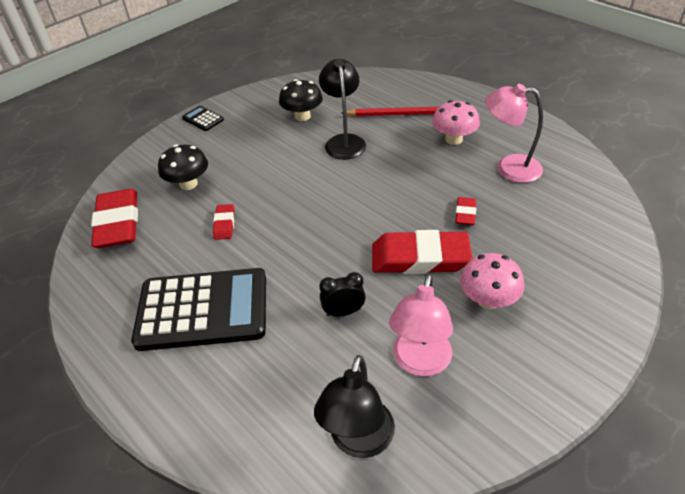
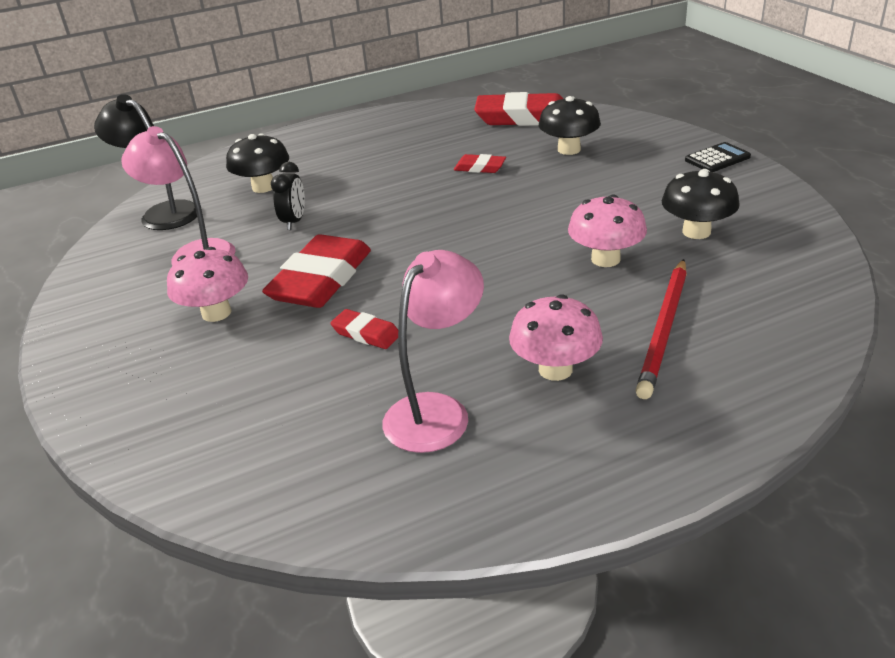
camera: 110 degrees right, 10 degrees down
black calculator [131,268,266,351] -> none
black lamp [319,59,366,160] -> pink mushroom [568,194,647,267]
none -> black mushroom [226,133,289,193]

